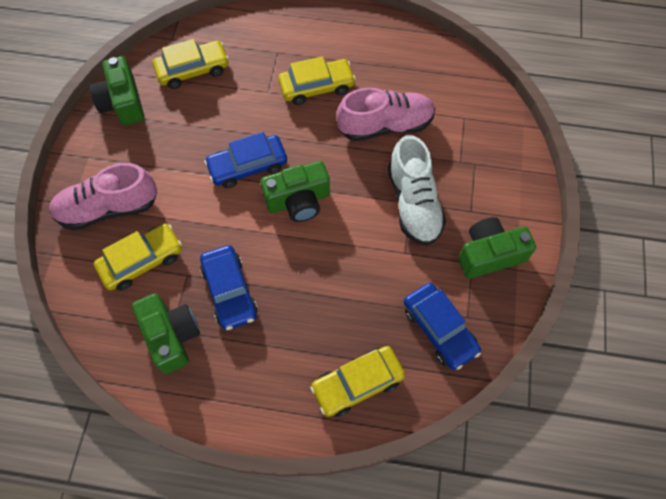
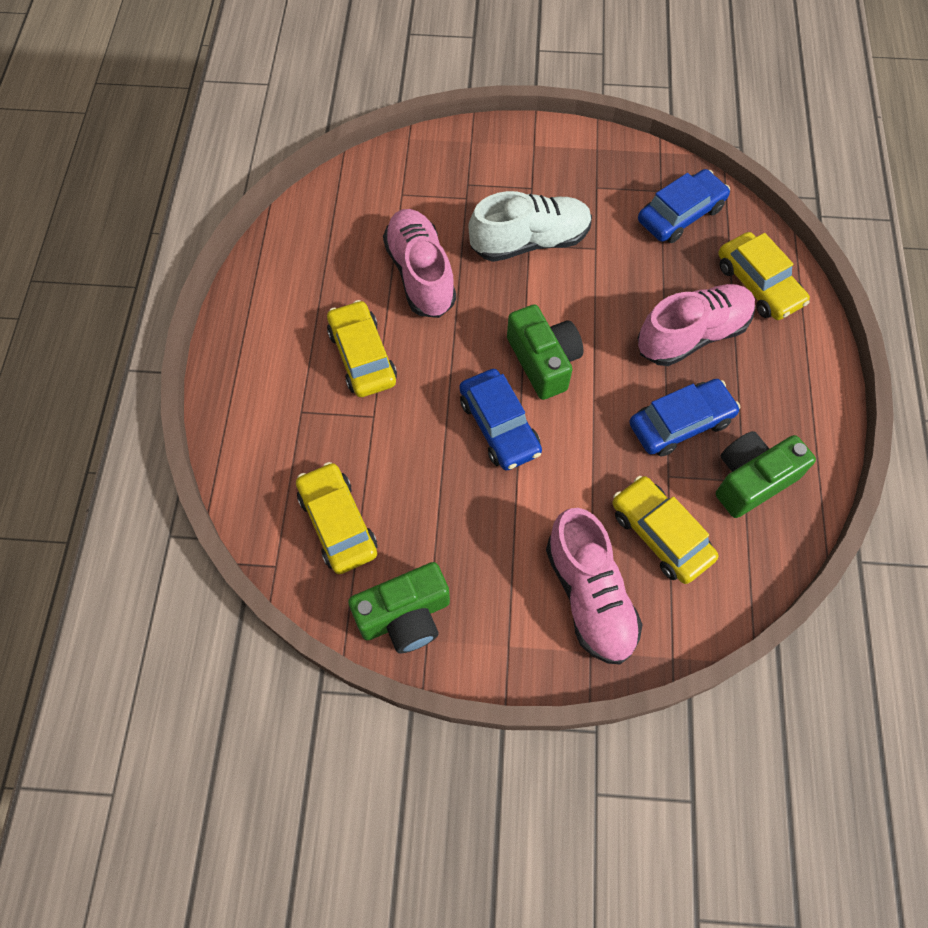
camera: 95 degrees left, 0 degrees up
green camera [458,217,536,279] -> none
none -> pink shoe [638,284,755,366]

